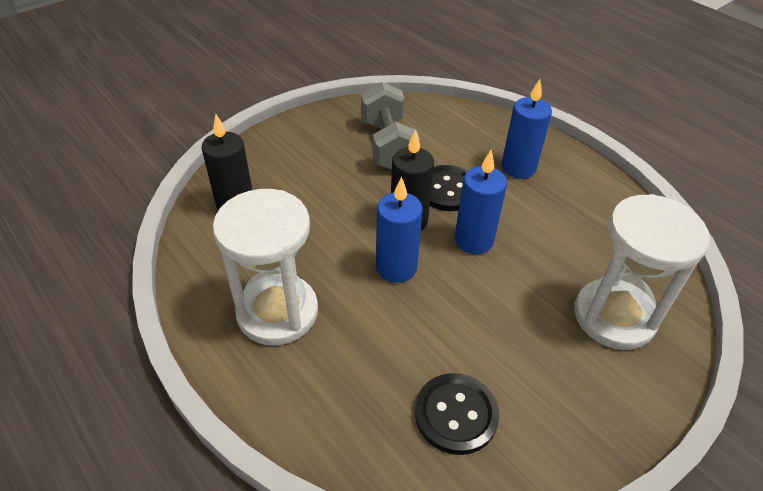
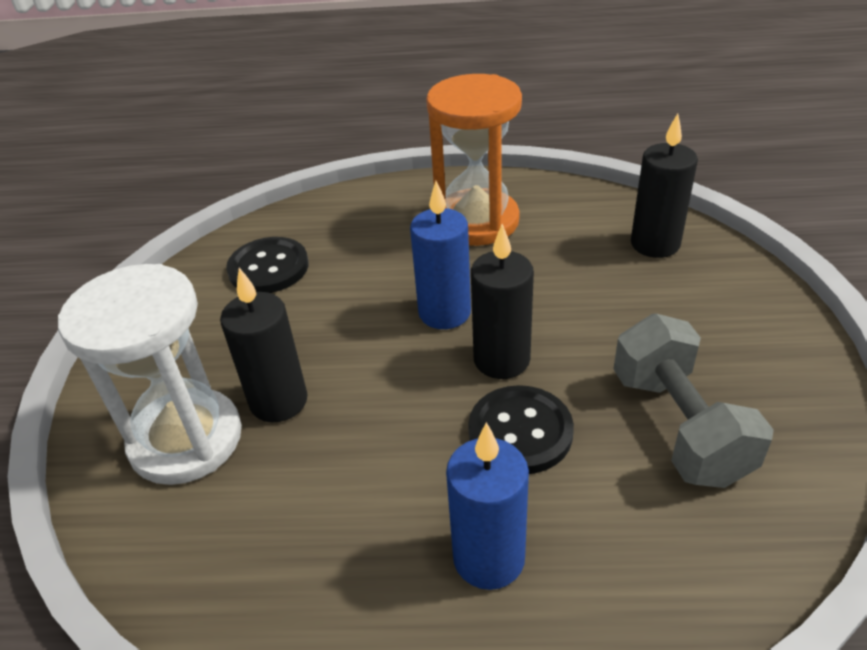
camera: 135 degrees right, 5 degrees down
white hourglass [213,189,318,345] -> orange hourglass [426,74,522,246]
grey dumbbell [361,82,420,170] -> grey dumbbell turned 45 degrees clockwise [613,314,774,488]
blue candle [455,150,507,254] -> none
none -> black candle [220,268,308,422]

